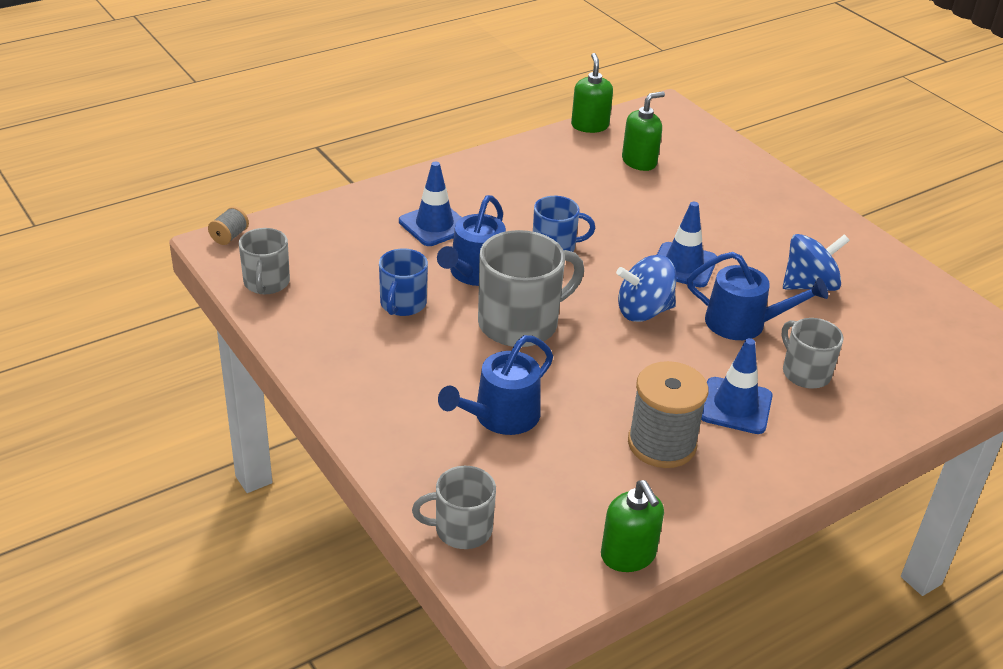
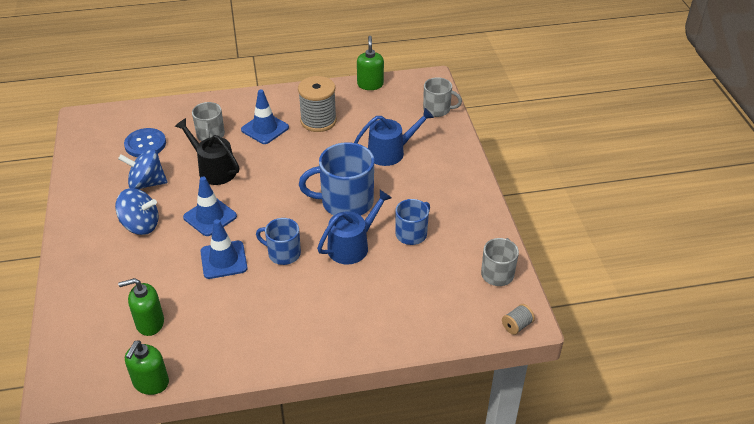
camera: 155 degrees left, 5 degrees up
blue traffic cone [399,162,462,246] -> blue traffic cone moved to [200,219,248,279]
grey mug [478,230,584,347] -> blue mug [299,142,374,215]
blue spinning top [616,255,676,322] -> blue spinning top moved to [115,188,159,235]
blue watering can [687,252,828,340] -> black watering can [175,118,239,185]
none -> blue button [124,128,166,157]

